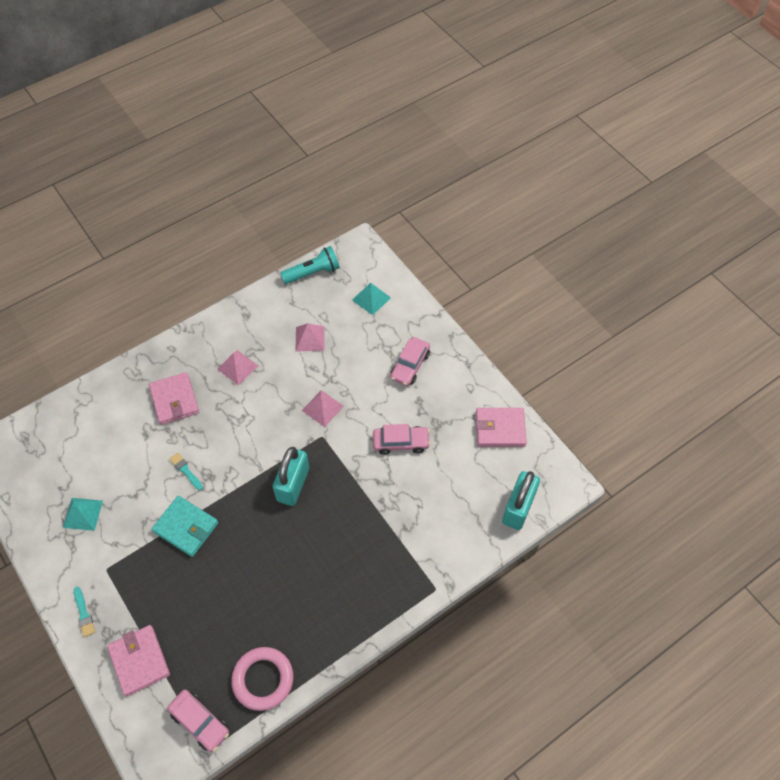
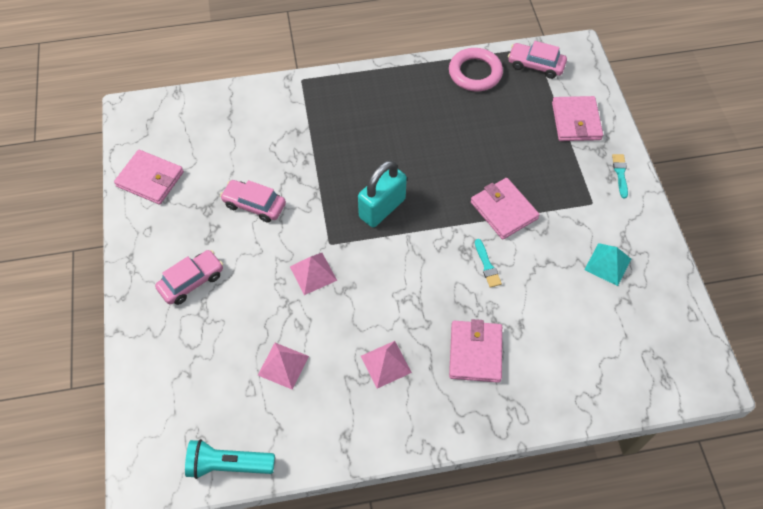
camera: 155 degrees left, 0 degrees up
turquoise wallet [152,496,218,557] -> pink wallet [471,178,540,240]
pink car [167,689,229,752] -> pink car turned 45 degrees counterclockwise [508,41,567,79]
turquoise pyramid [352,283,391,315] -> none
turquoise padlock [502,471,540,530] -> none

